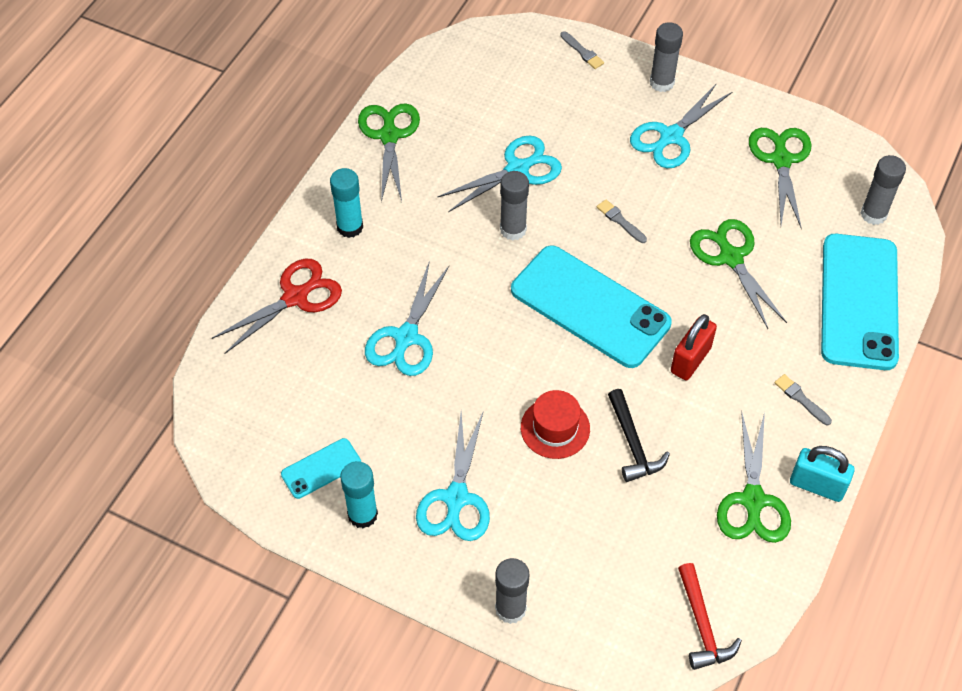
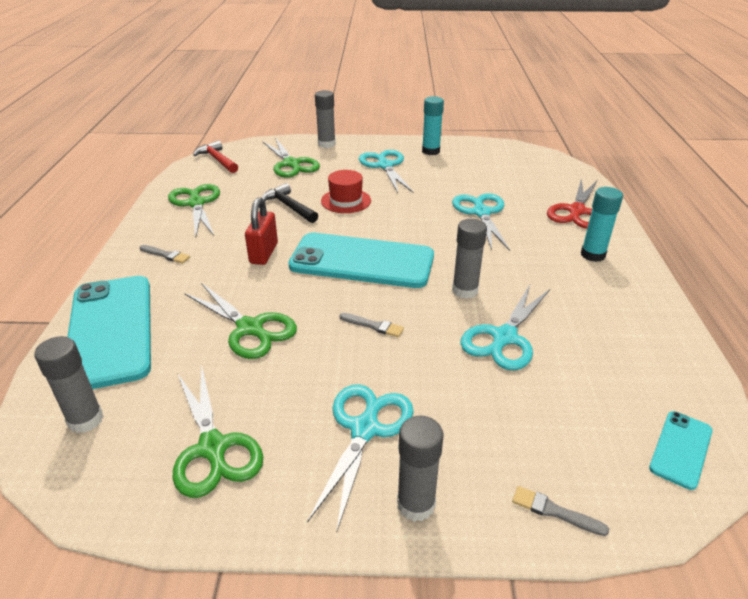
camera: 155 degrees right, 20 degrees down
turquoise phone [281,438,361,499] -> turquoise phone moved to [649,411,713,490]
green scissors [358,103,420,202] -> green scissors moved to [262,138,320,178]
turquoise padlock [790,446,855,502] -> none

